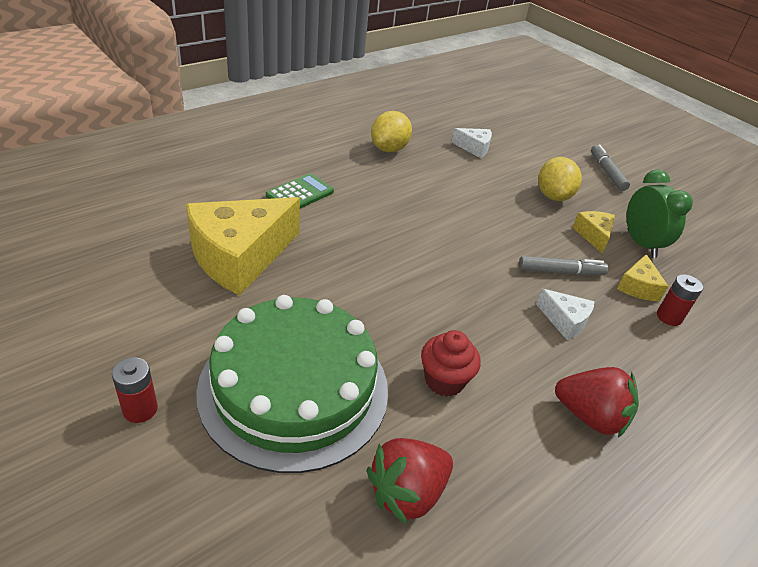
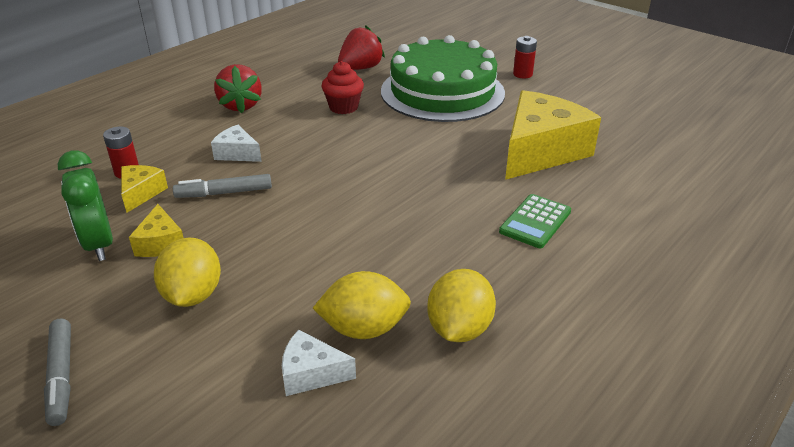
camera: 175 degrees right, 5 degrees down
red strawberry [555,367,639,438] -> red strawberry turned 120 degrees counterclockwise [214,64,262,113]
none -> yellow lemon [313,271,411,339]

